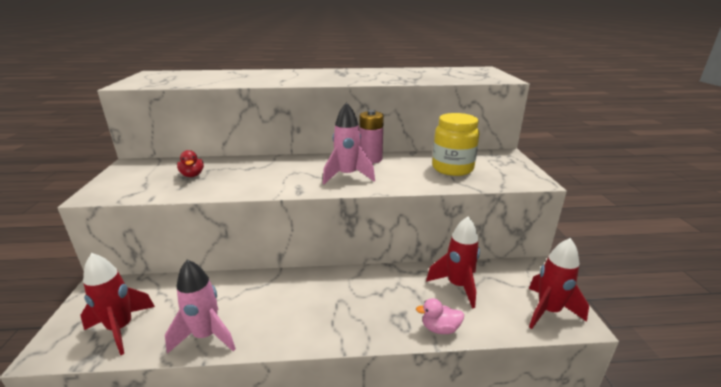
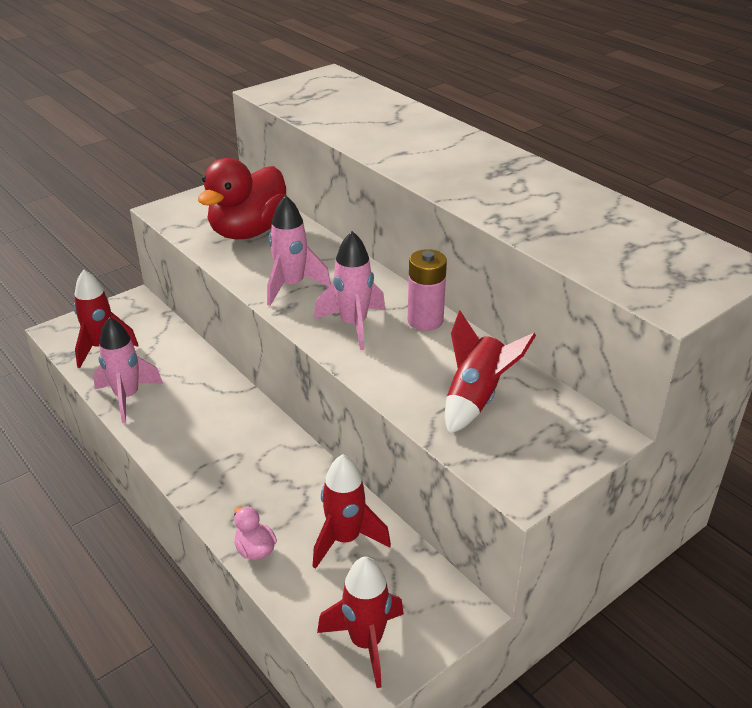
camera: 55 degrees right, 10 degrees up
red duck [177,150,204,177] -> red duck [198,158,287,239], size x2.40
yellow jar [432,113,479,176] -> red rocket [445,311,536,434]
none -> pink rocket [267,195,331,306]

